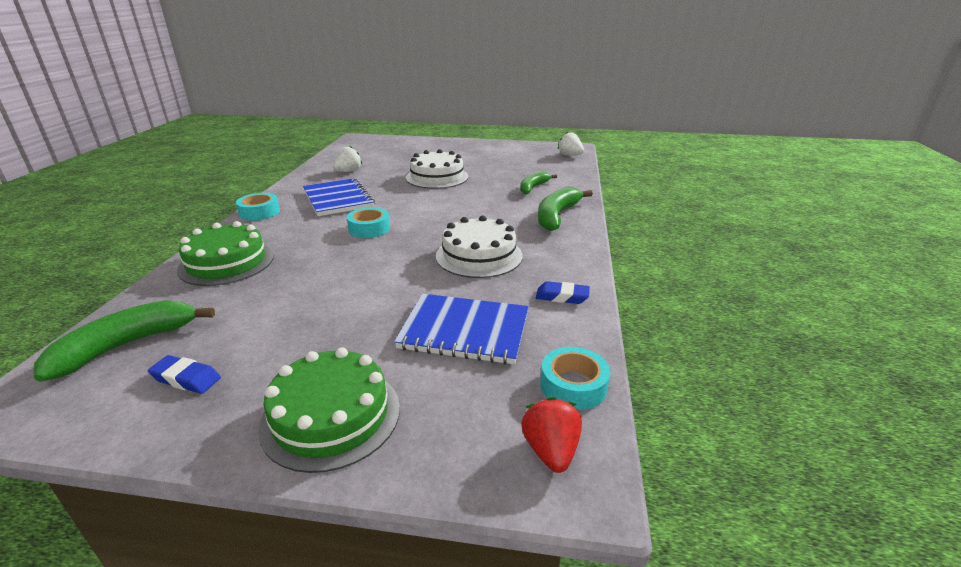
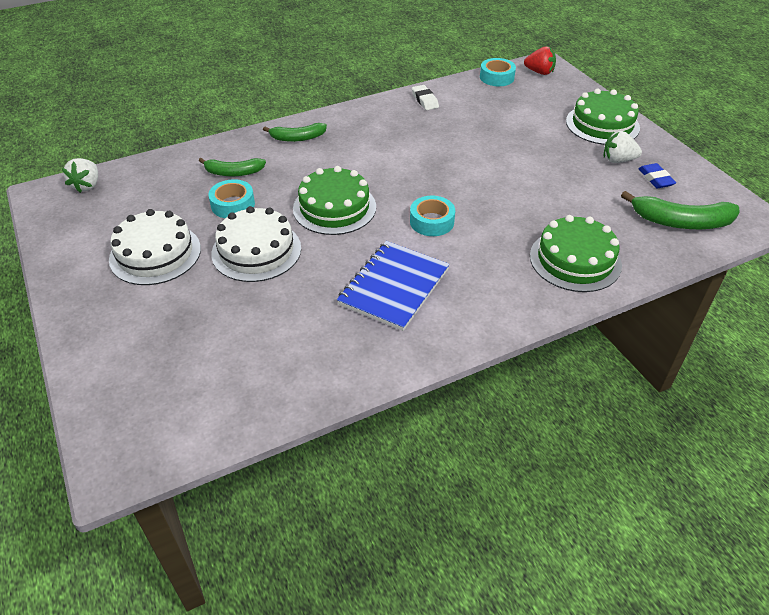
camera: 125 degrees left, 15 degrees up
turquoise tape [236,193,280,221] -> turquoise tape moved to [208,179,255,218]
white strawberry [333,146,362,172] -> white strawberry moved to [603,131,642,163]
blue notebook [394,294,529,364] -> none
white cake [436,215,523,278] -> white cake moved to [109,209,201,285]
red strawberry [521,397,582,473] -> red strawberry turned 120 degrees counterclockwise [524,47,556,75]
blue eraser [536,281,590,304] -> white eraser [412,85,439,110]
green banana [538,187,593,231] -> green banana [263,123,327,142], size x0.64
none -> green cake [293,166,376,235]

